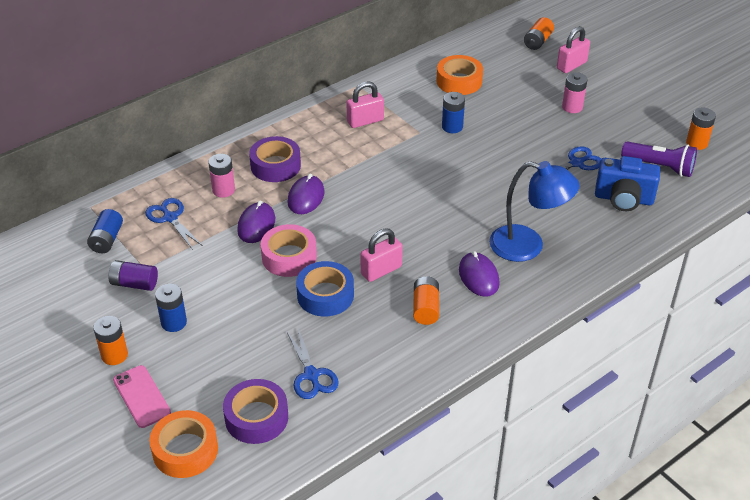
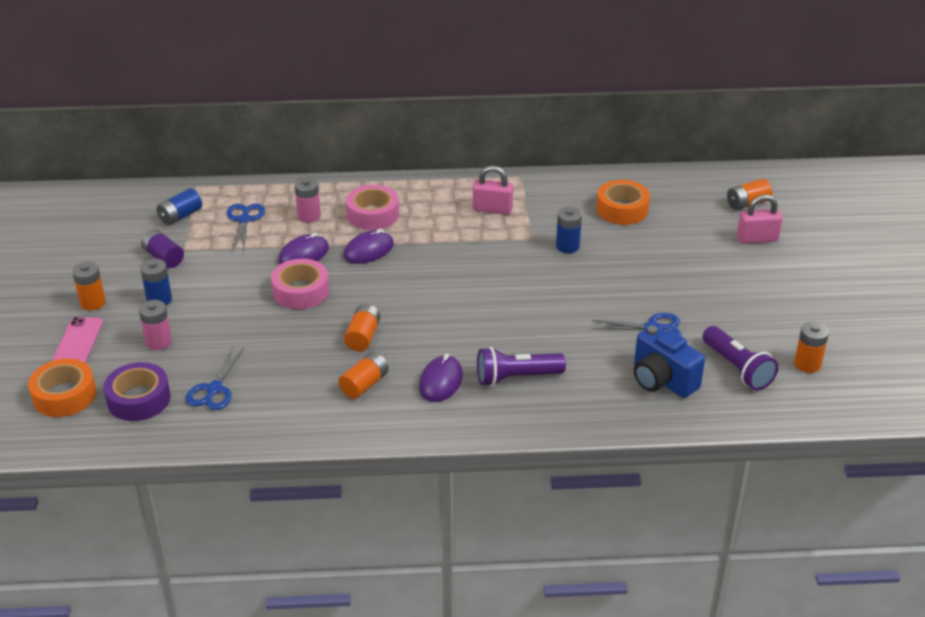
camera: 35 degrees right, 5 degrees down
purple tape [249,136,301,182] -> pink tape [346,185,399,230]
blue tape [296,261,354,317] -> none
pink padlock [360,228,403,282] -> orange battery [344,304,381,351]
blue lamp [489,161,580,262] -> purple flashlight [477,347,566,386]
pink battery [562,72,588,113] -> pink battery moved to [139,300,172,350]

